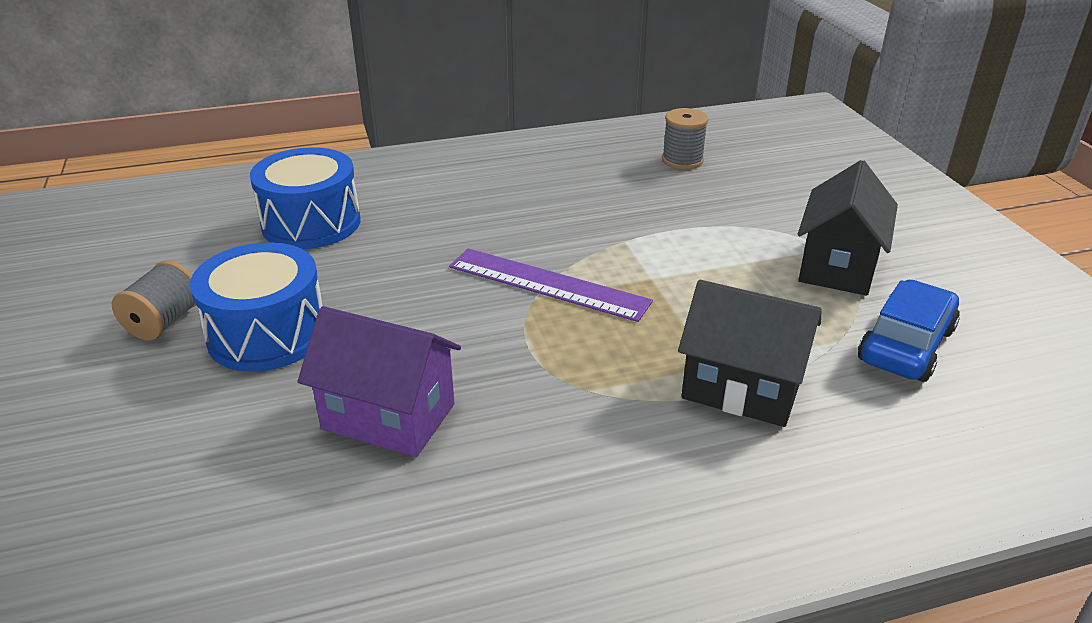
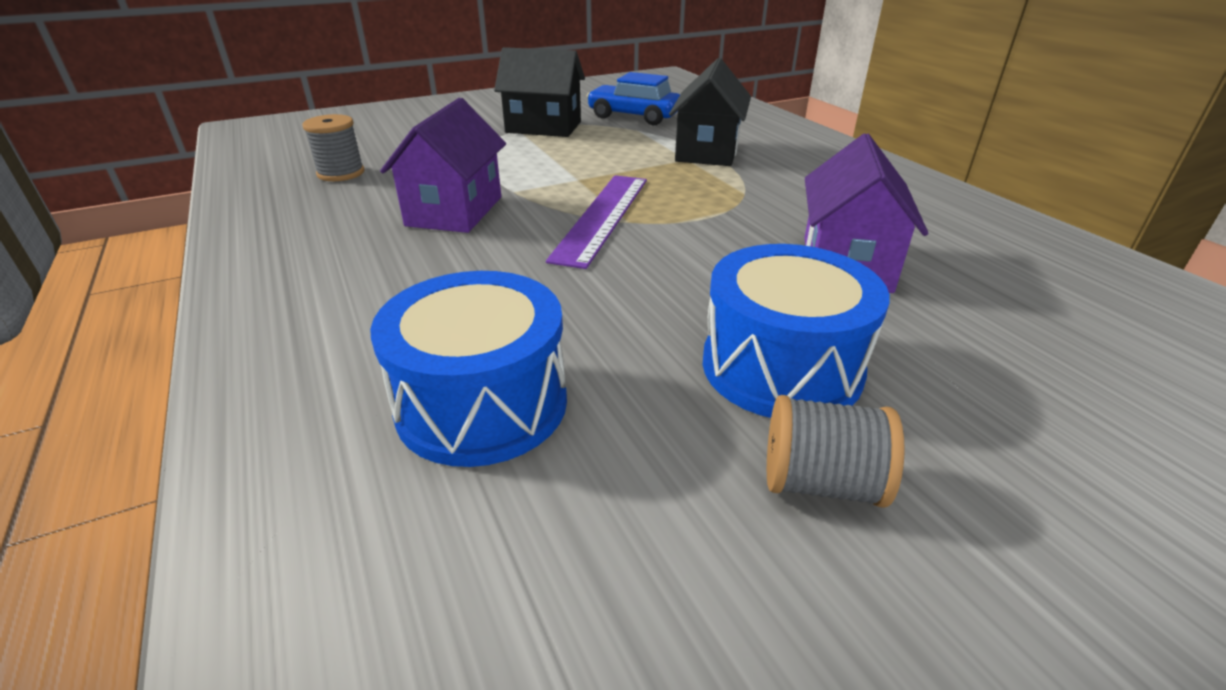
camera: 100 degrees left, 0 degrees up
none -> purple house [380,98,506,233]

